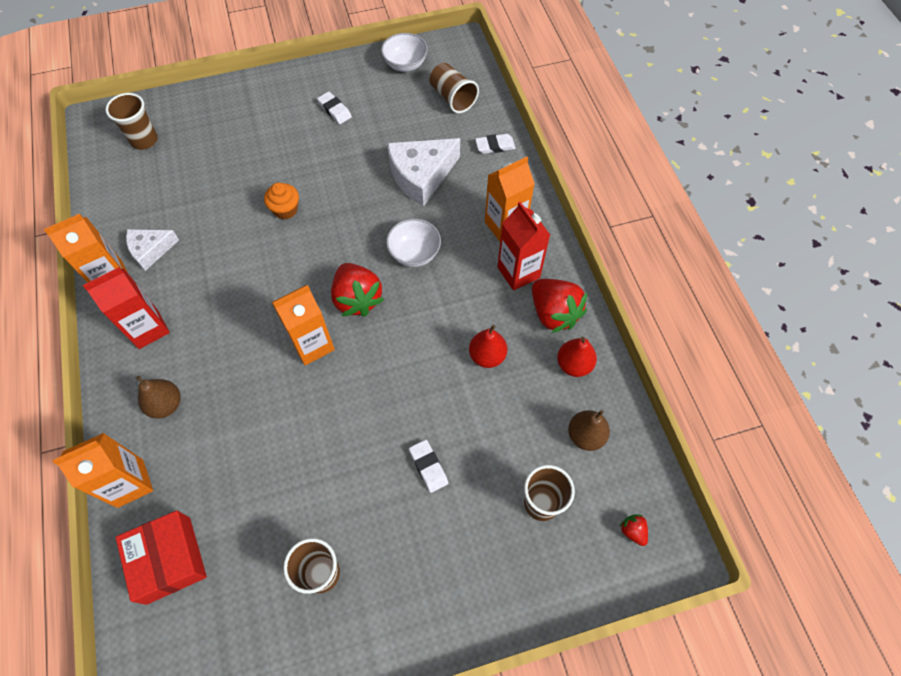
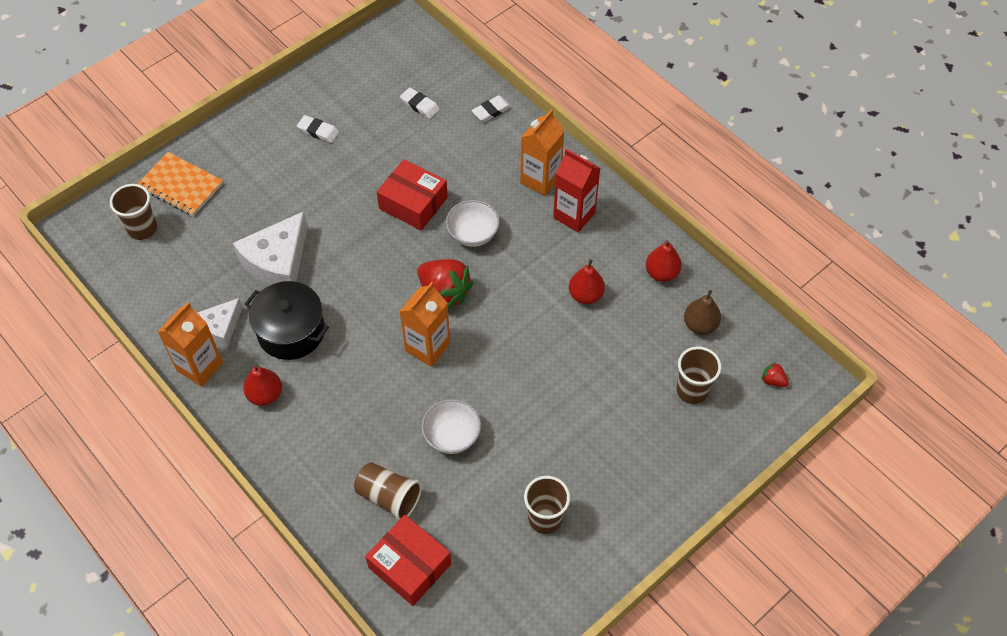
camera: 25 degrees left, 5 degrees down
orange carton [52,433,153,508] -> none
red carton [83,267,170,349] -> red pear [243,365,282,406]
brown pear [136,376,181,418] -> none
orange cupcake [264,182,299,219] -> none
white bowl [381,33,428,72] -> white bowl moved to [422,399,481,454]
white cheese [387,138,460,207] -> white cheese moved to [233,211,308,286]
white eraser [409,440,448,493] -> white eraser moved to [400,87,440,119]
brown cup [429,63,479,113] -> brown cup moved to [354,462,422,521]
red strawberry [532,279,587,333] -> none
none -> orange notebook [138,152,223,216]
none -> black pot [245,281,329,360]
none -> red box [377,159,448,231]

